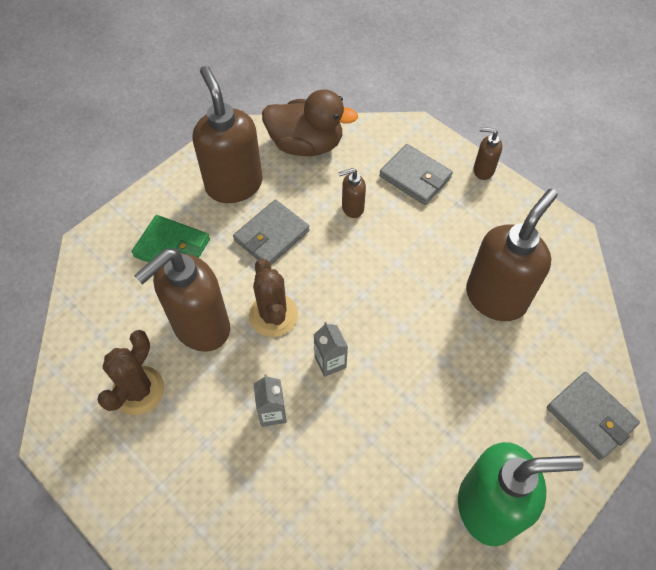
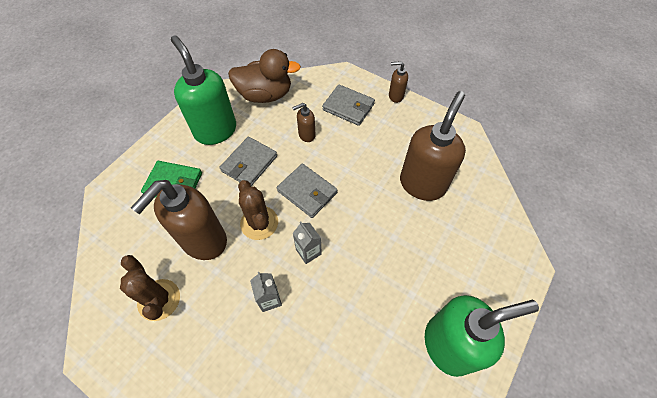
camera: 10 degrees left, 0 degrees up
brown cactus [97,330,164,415] -> brown cactus turned 45 degrees counterclockwise [120,255,180,321]
brown soap dispenser [192,66,263,203] -> green soap dispenser [171,35,236,145]
grey wallet [547,372,640,460] -> grey wallet moved to [277,164,337,218]

